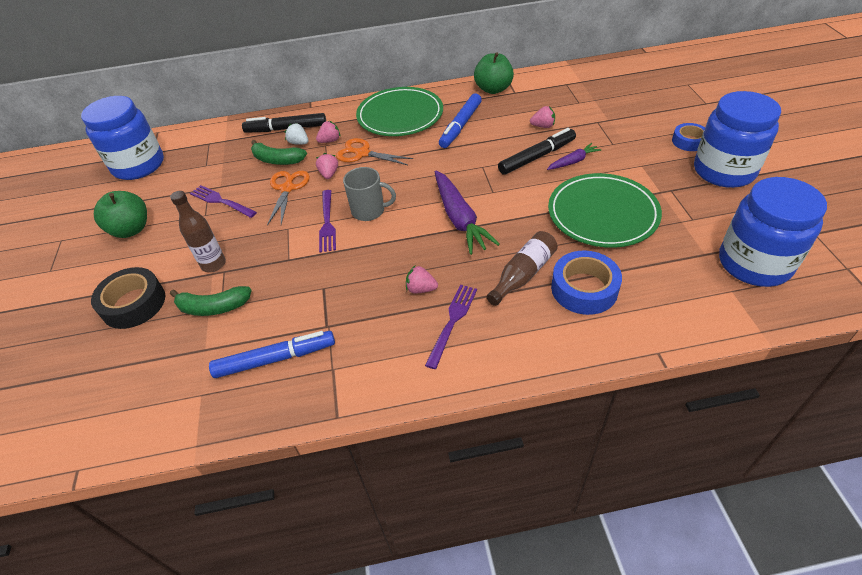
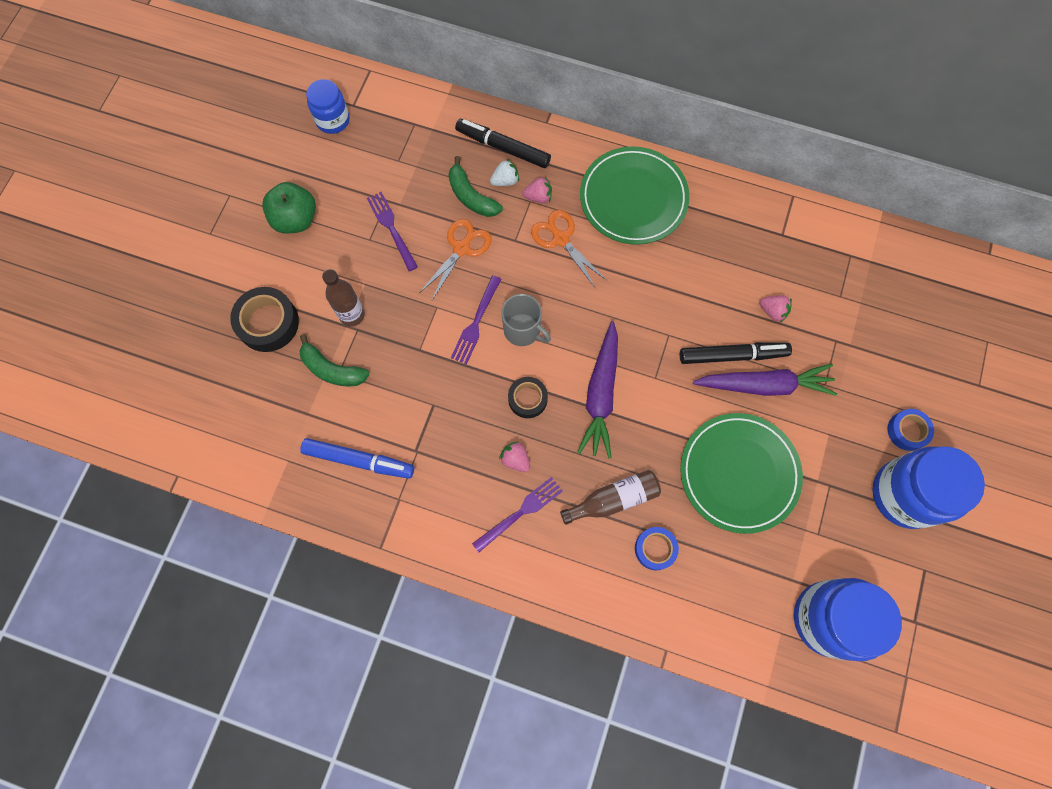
camera: 25 degrees right, 25 degrees up
blue jar [81,96,164,180] -> blue jar [306,79,350,134], size x0.57
white strawberry [285,123,308,145] -> white strawberry turned 90 degrees clockwise [490,159,519,186]
pink strawberry [316,153,338,179] -> none
blue marker [439,93,482,148] -> none
green apple [474,52,514,94] -> none
purple carrot [547,143,602,170] -> purple carrot [693,364,837,396], size x1.88
blue tape [551,251,622,315] -> blue tape [635,527,679,570], size x0.63
none -> black tape [508,377,548,418]

